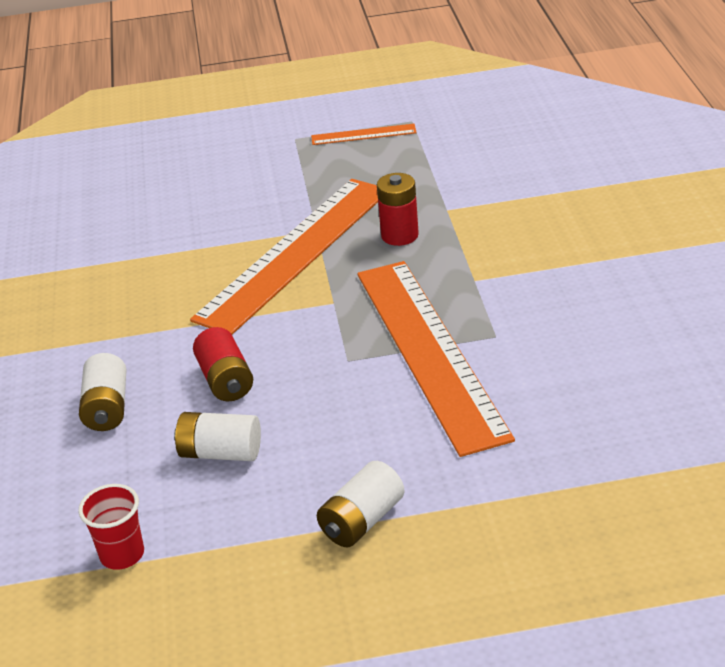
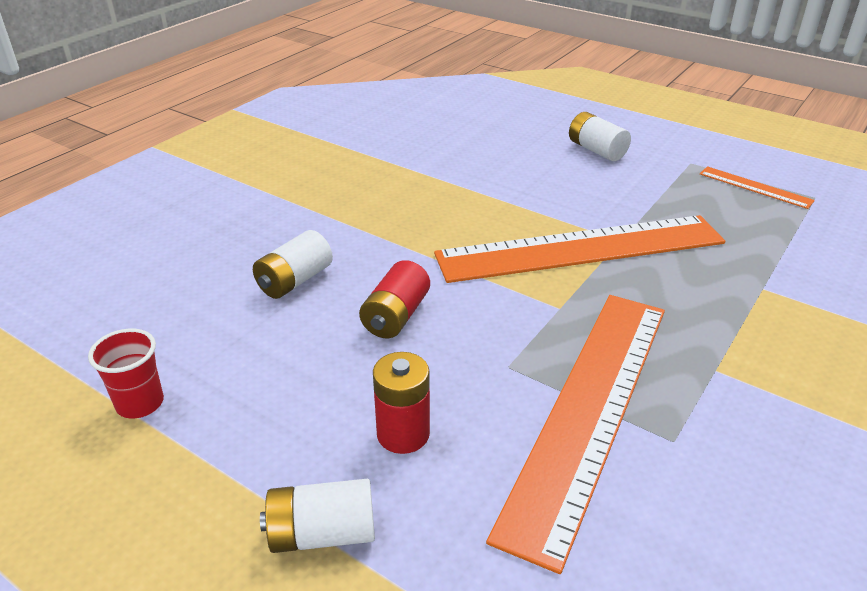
camera: 40 degrees right, 0 degrees up
white battery [174,412,261,461] -> white battery moved to [569,112,631,161]
red battery [377,173,419,246] -> red battery moved to [373,352,430,454]

